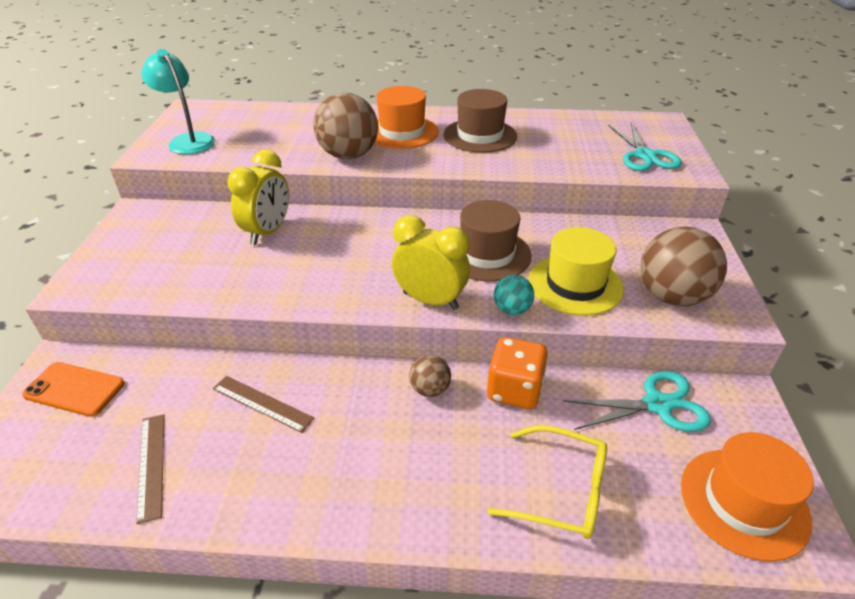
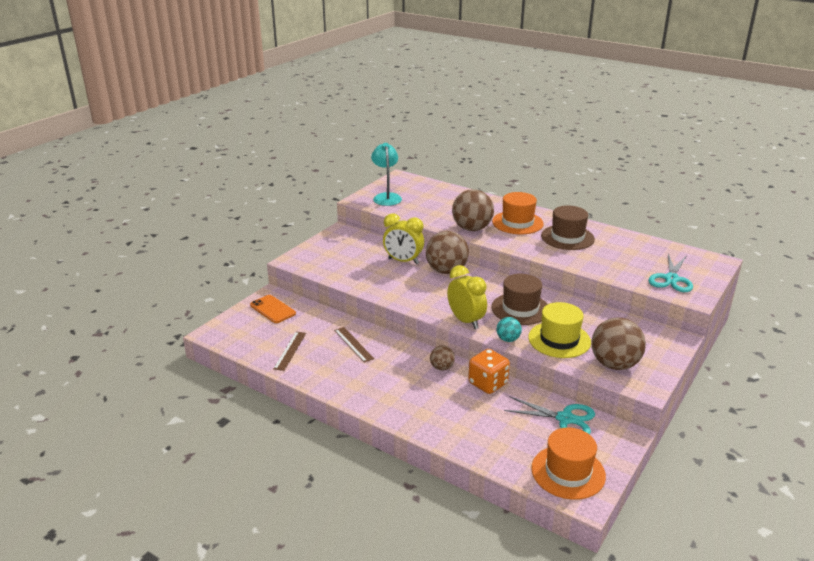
camera: 30 degrees right, 10 degrees down
yellow clock [227,150,289,245] -> yellow clock turned 60 degrees clockwise [383,213,424,264]
yellow glasses [487,425,607,539] -> none
none -> brown ball [426,231,469,274]

